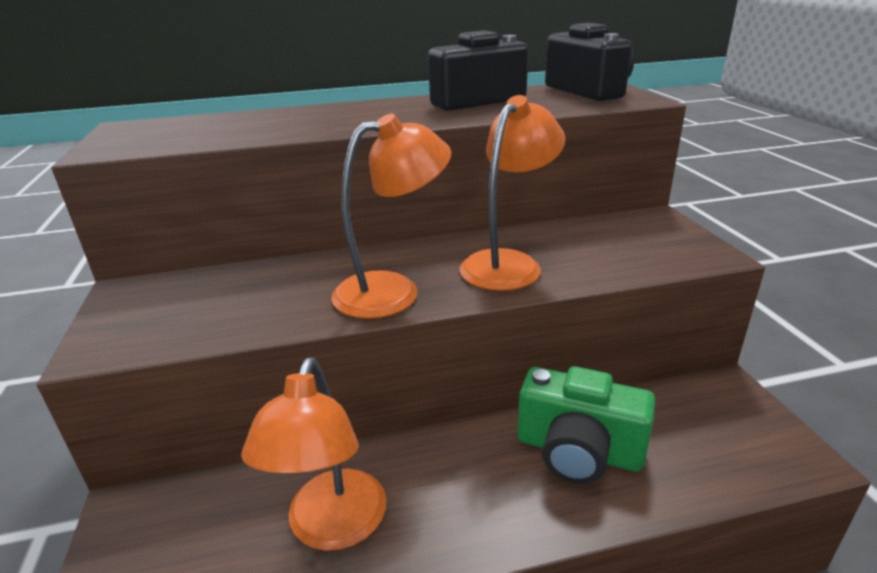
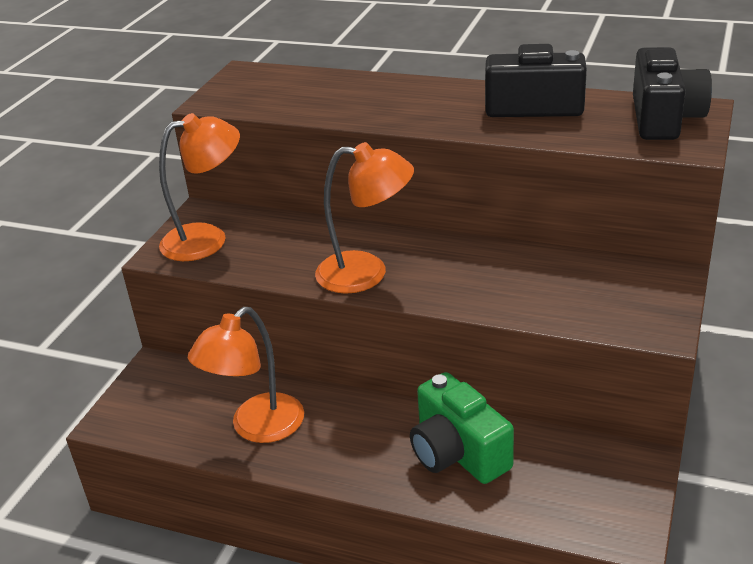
camera: 35 degrees right, 5 degrees up
orange lamp [459,95,565,291] -> orange lamp moved to [159,113,240,261]

